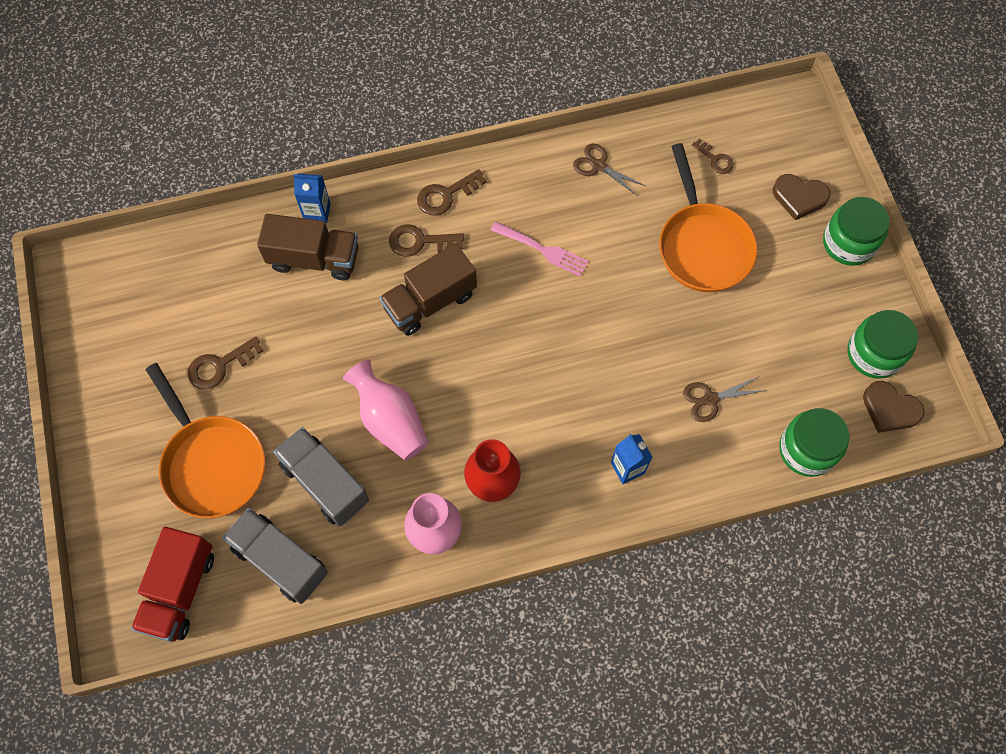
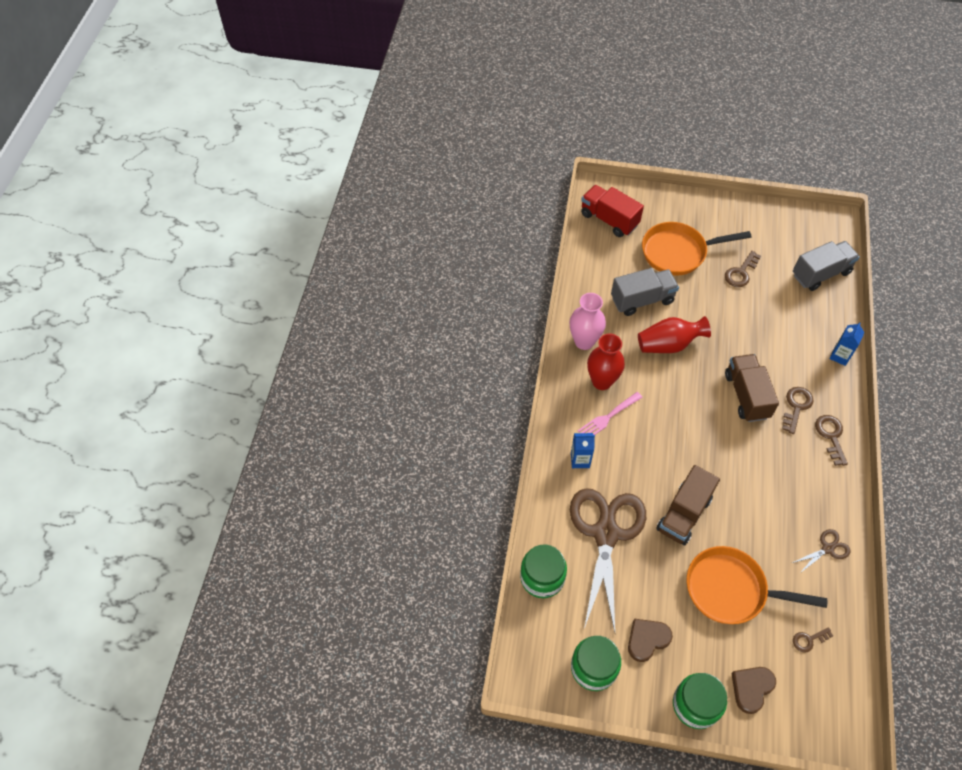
camera: 115 degrees right, 10 degrees down
brown key [188,337,263,390] -> brown key turned 135 degrees counterclockwise [725,251,761,287]
grey truck [222,508,328,604] -> grey truck moved to [793,241,860,291]
brown truck [257,214,358,281] -> brown truck moved to [656,465,720,545]
pink vase [343,359,429,460] -> red vase [638,316,711,353]
pink fork [491,221,589,276] -> pink fork moved to [578,392,643,435]
brown scissors [683,377,766,422] -> brown scissors [570,488,646,632], size x2.40
brown heart [863,381,925,433] -> brown heart moved to [628,619,673,662]

